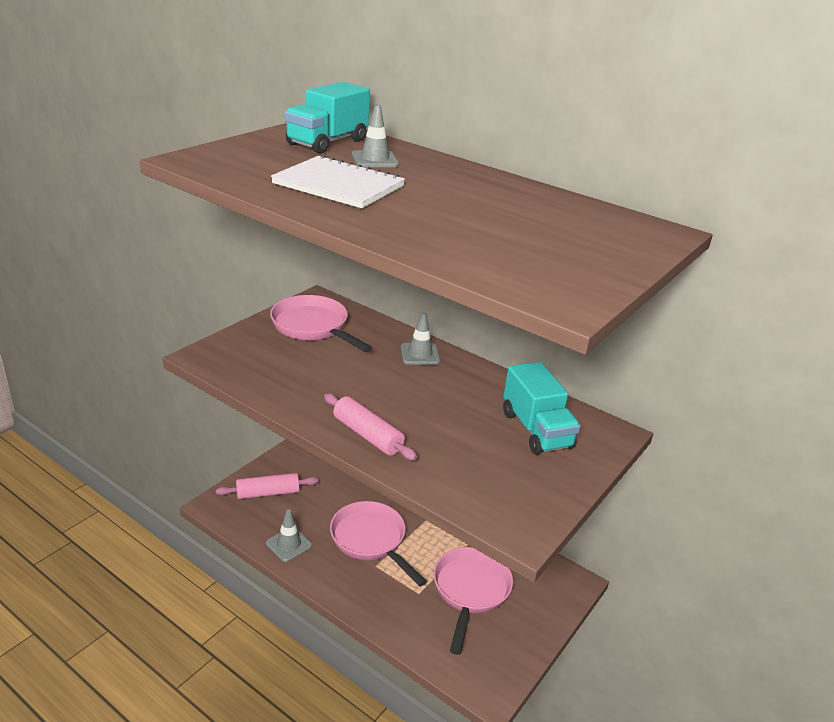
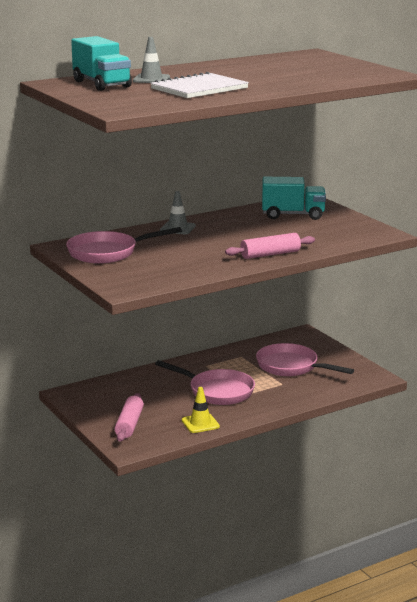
camera: 65 degrees left, 10 degrees down
grey traffic cone [266,509,312,562] -> yellow traffic cone [182,387,220,433]
pink pan [330,501,427,587] -> pink pan turned 135 degrees counterclockwise [155,360,255,405]

